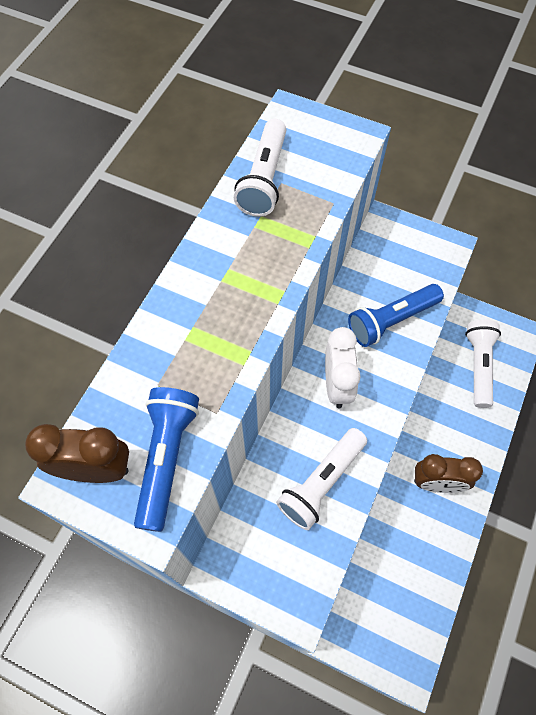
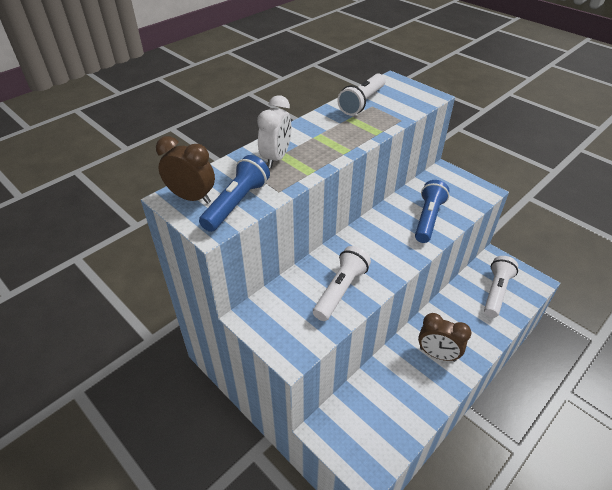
camera: 20 degrees right, 20 degrees down
white flashlight [276,428,367,530] -> white flashlight turned 150 degrees clockwise [313,246,371,321]
white clock [325,327,361,408] -> white clock moved to [257,95,291,168]
blue flashlight [348,284,444,347] -> blue flashlight turned 120 degrees clockwise [415,180,449,243]

